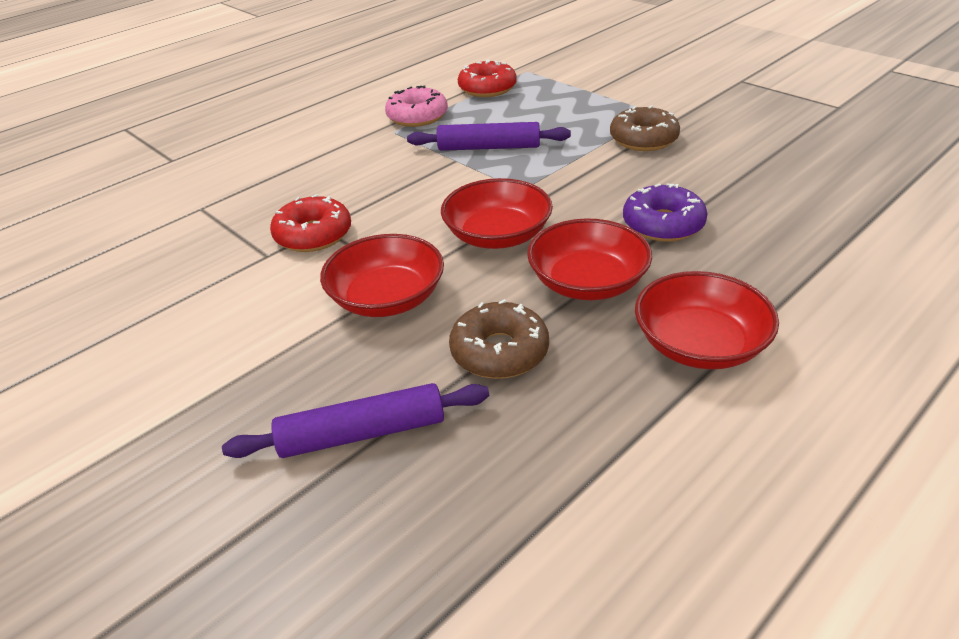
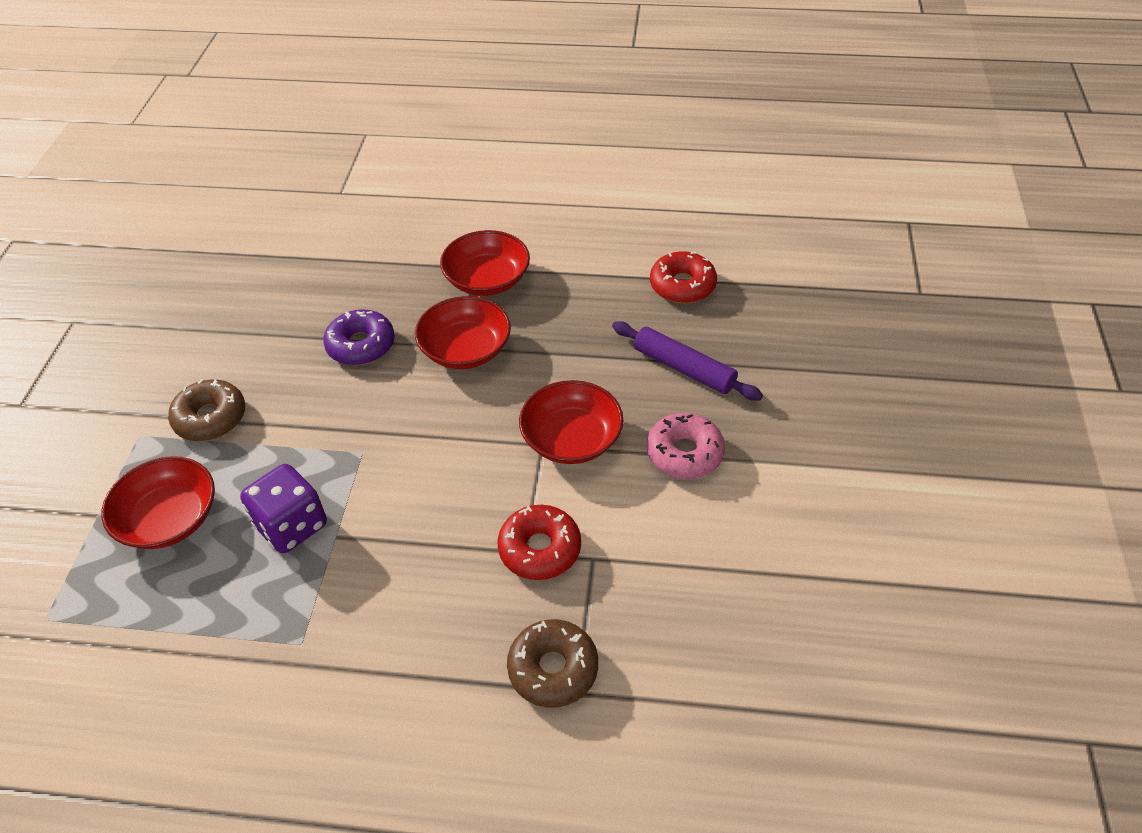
camera: 130 degrees left, 10 degrees up
pink donut [385,86,448,127] -> pink donut moved to [647,413,725,479]
purple rolling pin [407,122,571,151] -> purple dice [240,464,327,553]
red bowl [441,178,553,249] -> red bowl moved to [101,456,215,549]
brown donut [449,299,549,379] -> brown donut moved to [507,619,598,708]
red donut [458,59,517,97] -> red donut moved to [650,251,717,303]

